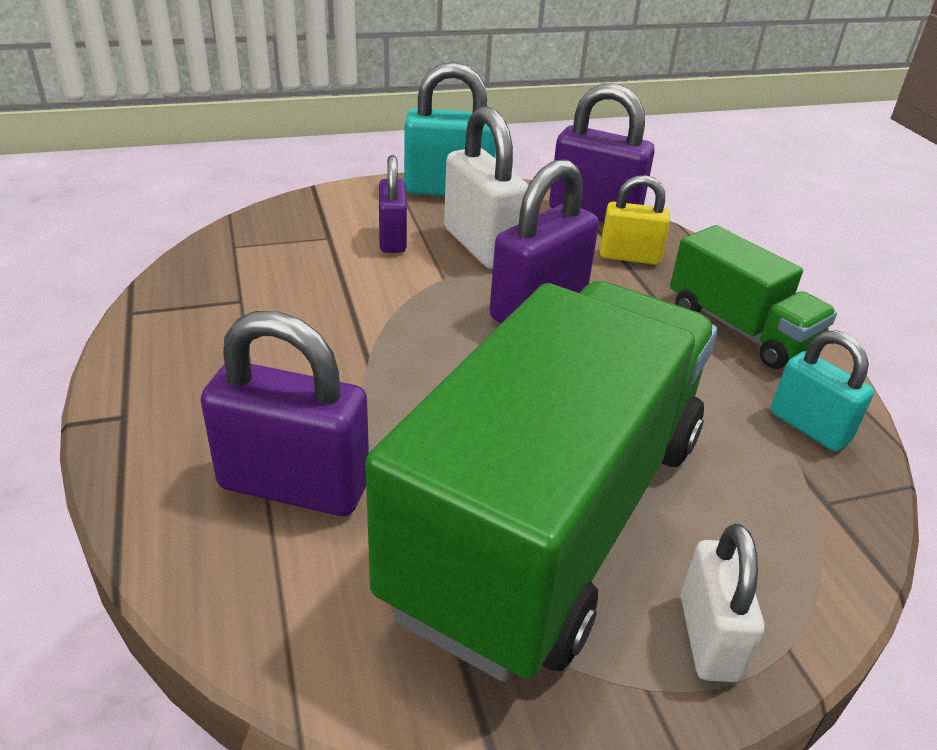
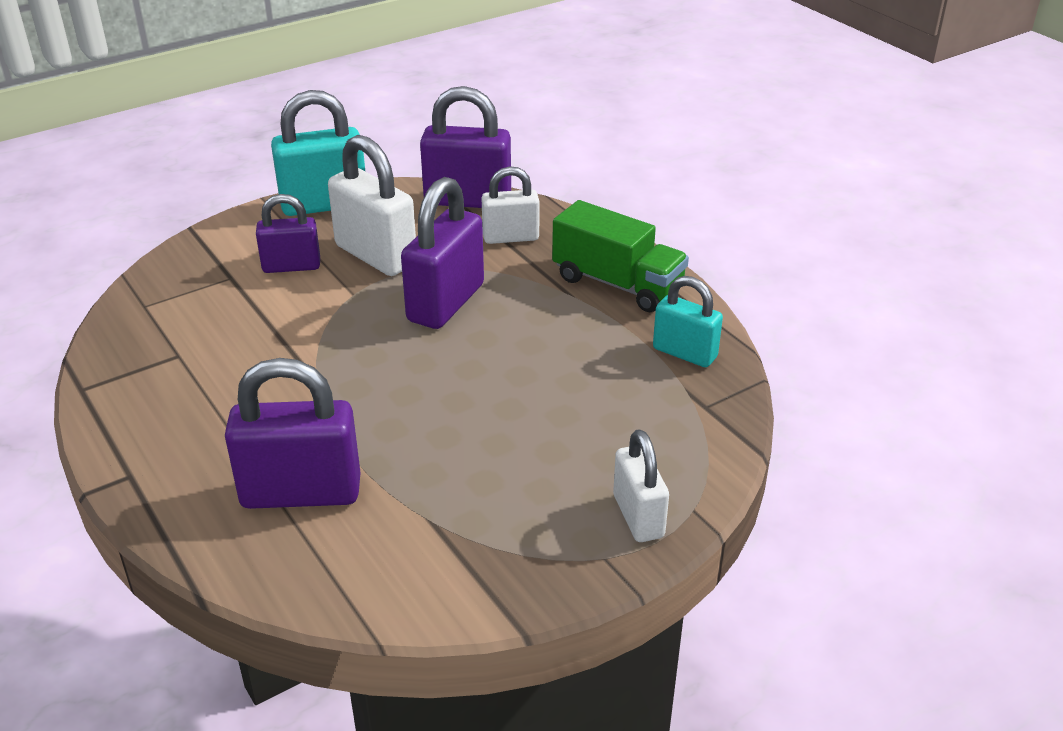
camera: 15 degrees left, 0 degrees up
green truck [365,281,717,682] -> none
purple padlock [379,155,407,253] -> purple padlock turned 75 degrees counterclockwise [256,194,320,273]
yellow padlock [600,175,670,265] -> white padlock [481,166,539,244]

